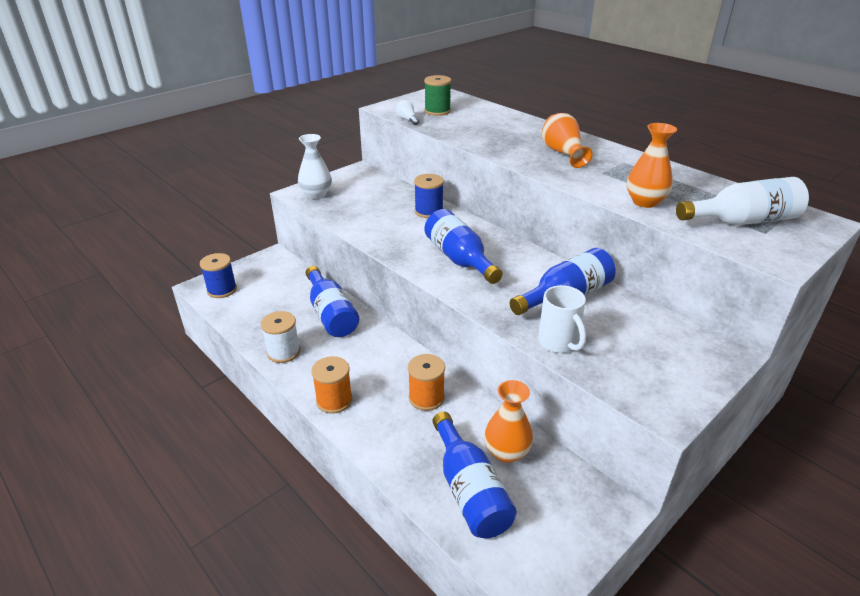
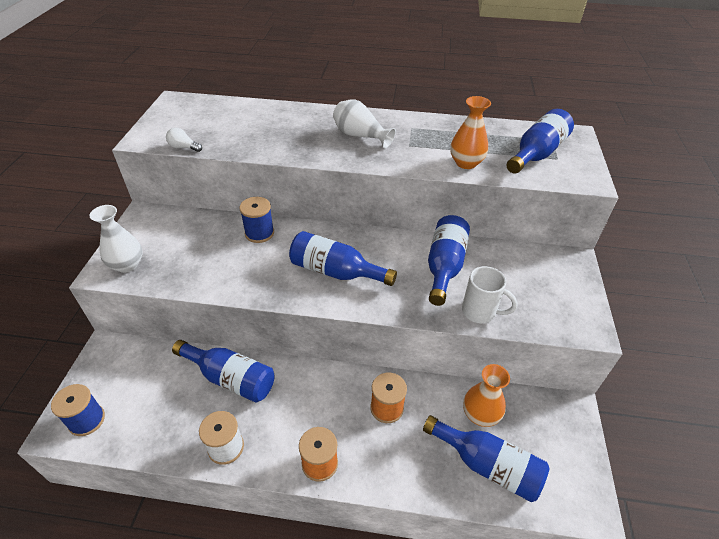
camera: 40 degrees left, 10 degrees up
green spool [424,75,451,116] -> none
orange vase [542,113,593,168] -> white vase [333,99,396,149]
white bottle [676,177,809,225] -> blue bottle [507,109,574,174]

